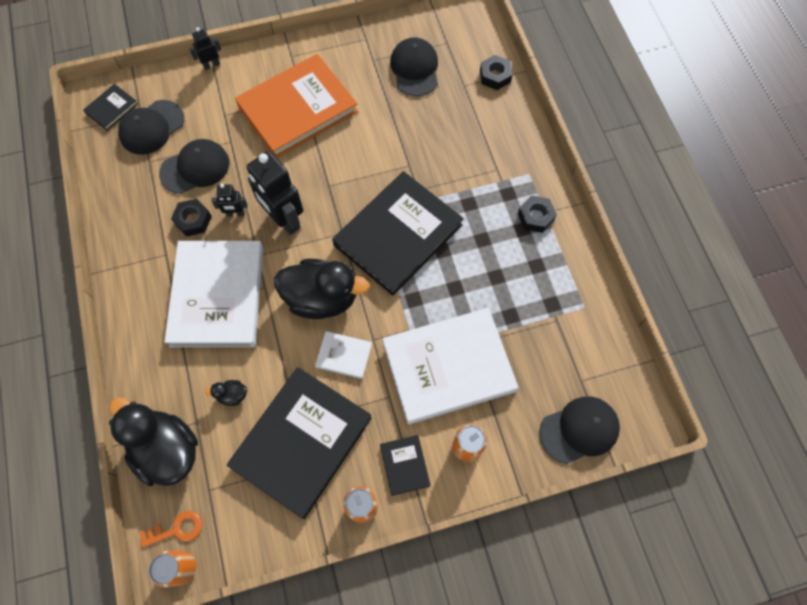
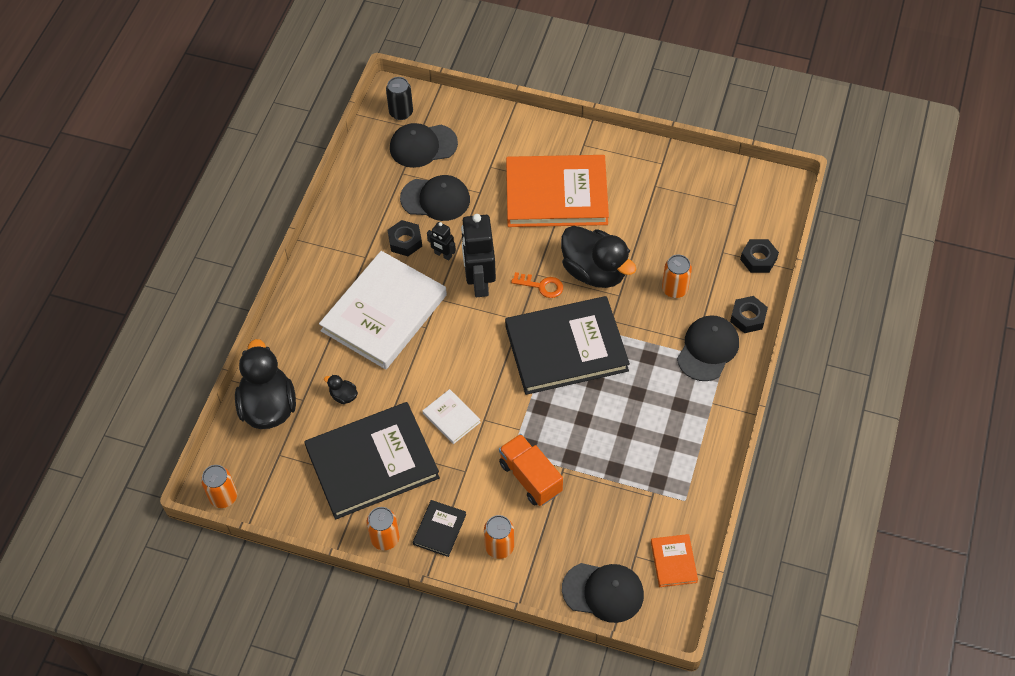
camera: 35 degrees right, 10 degrees down
black book [83,84,138,130] -> black can [386,77,413,120]
orange key [139,511,202,548] -> orange key moved to [511,272,563,298]
black robot [189,28,221,70] -> none
black duck [274,259,369,319] -> black duck moved to [561,226,636,288]
white book [382,308,518,424] -> orange truck [499,434,563,506]
black cap [390,37,438,96] -> black cap moved to [677,315,739,381]
black nut [518,195,557,233] -> black nut moved to [730,296,768,333]
none -> orange book [651,534,698,587]
none -> orange can [662,255,692,298]

